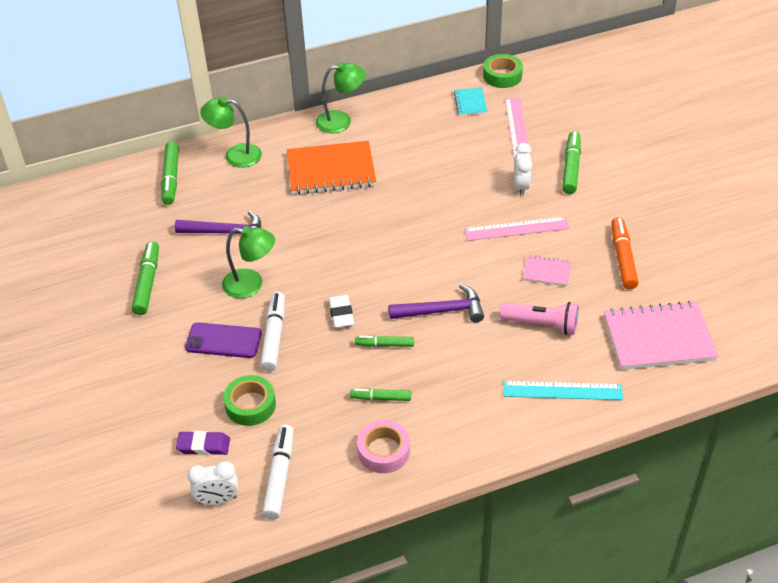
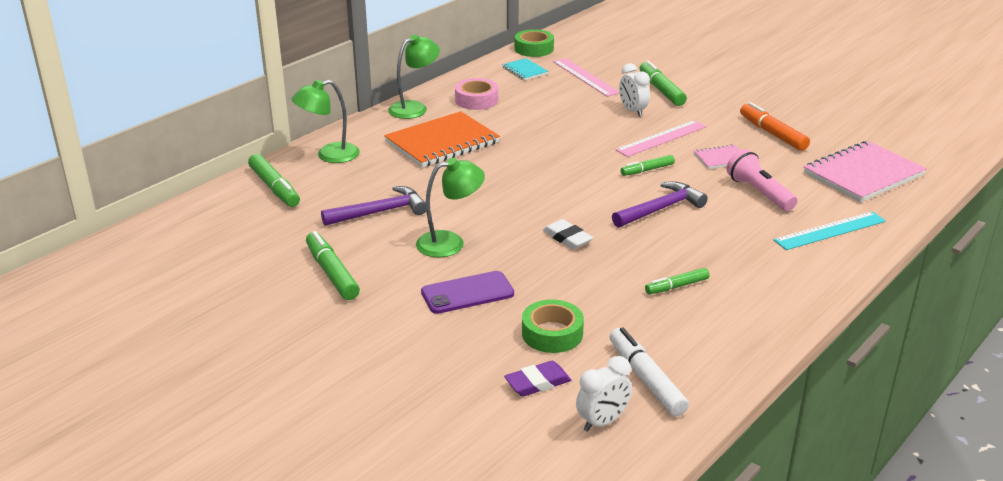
camera: 30 degrees left, 15 degrees down
white marker [260,292,285,371] -> none
green marker [355,336,414,347] -> green marker moved to [620,155,675,176]
pink tape [357,420,410,473] -> pink tape moved to [455,78,498,110]
pink flashlight [499,302,579,335] -> pink flashlight turned 105 degrees counterclockwise [726,149,797,211]

